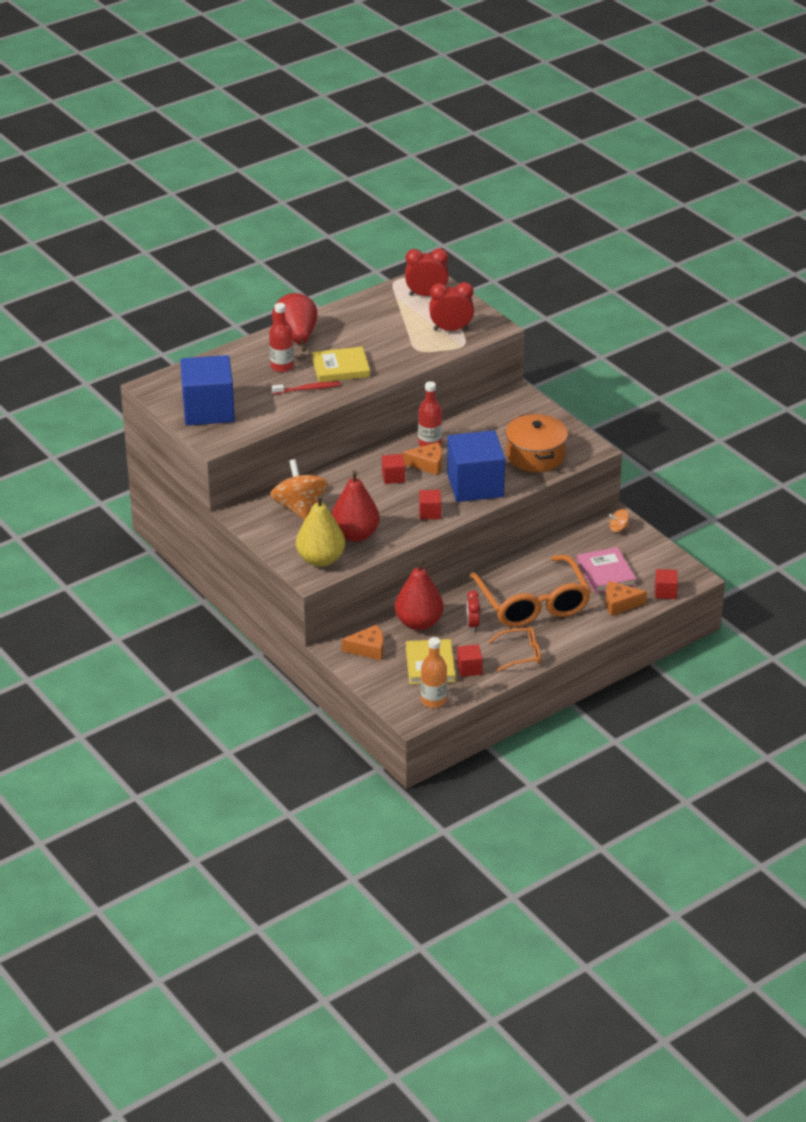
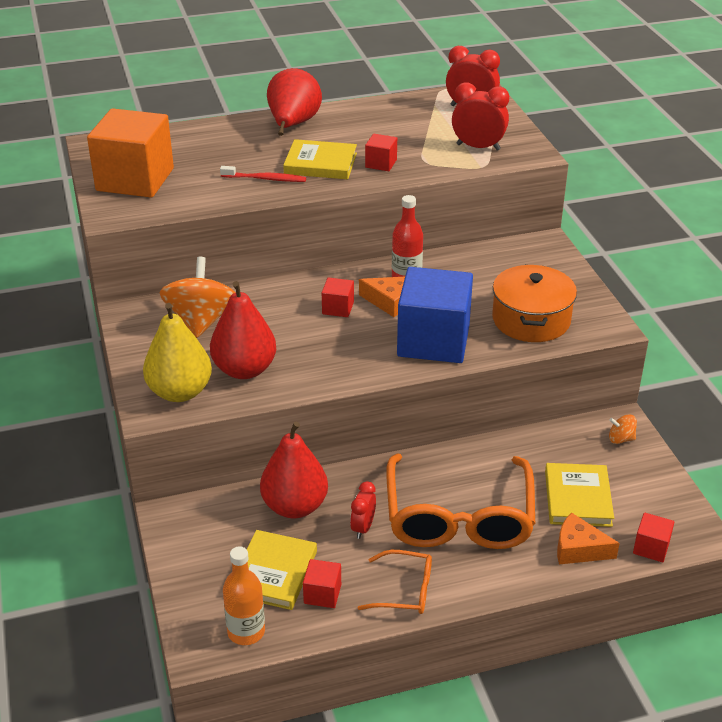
camera: 20 degrees right, 0 degrees up
blue cube [180,355,235,425] -> orange cube [87,108,174,198]
red bottle [269,303,294,372] -> none
orange cheese [342,625,384,660] -> none
red cube [419,490,441,519] -> red cube moved to [365,134,397,171]
pink book [577,547,636,593] -> yellow book [545,463,614,527]

